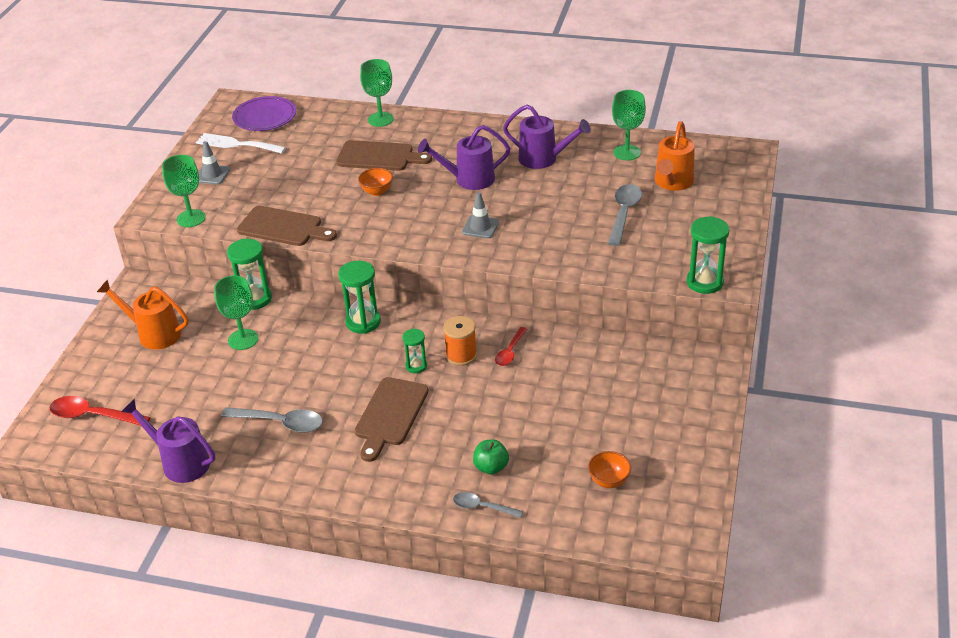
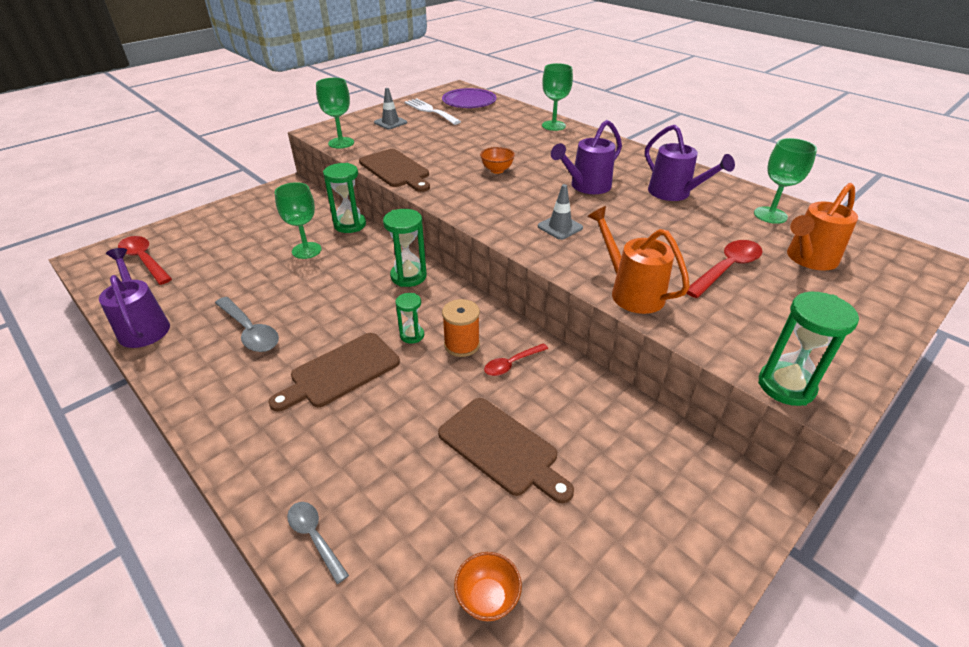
camera: 30 degrees right, 0 degrees up
orange watering can [97,280,188,350] -> orange watering can moved to [587,206,690,314]
brown cutting board [336,140,432,171] -> brown cutting board moved to [438,398,574,503]
purple watering can [418,125,511,190] -> purple watering can turned 60 degrees counterclockwise [551,120,622,194]
green apple [473,439,509,475] -> none
grey spoon [608,184,642,246] -> red spoon [686,240,763,298]

